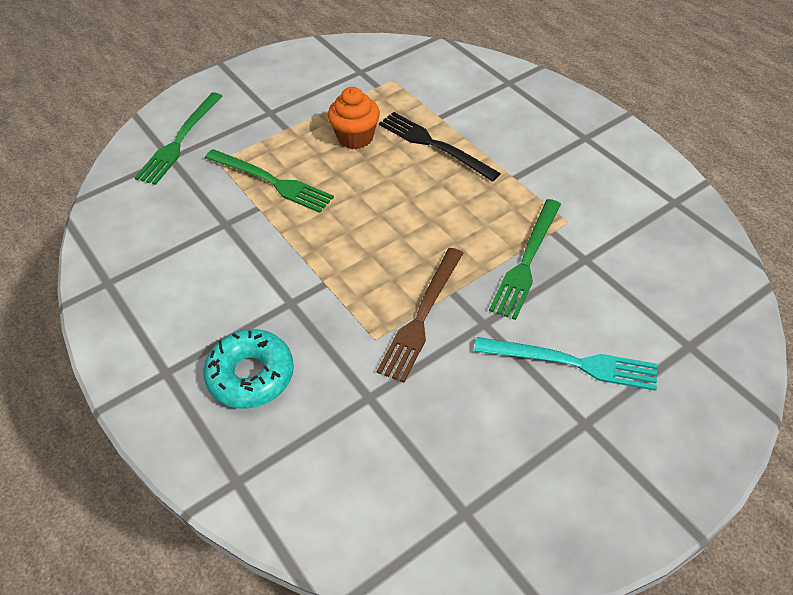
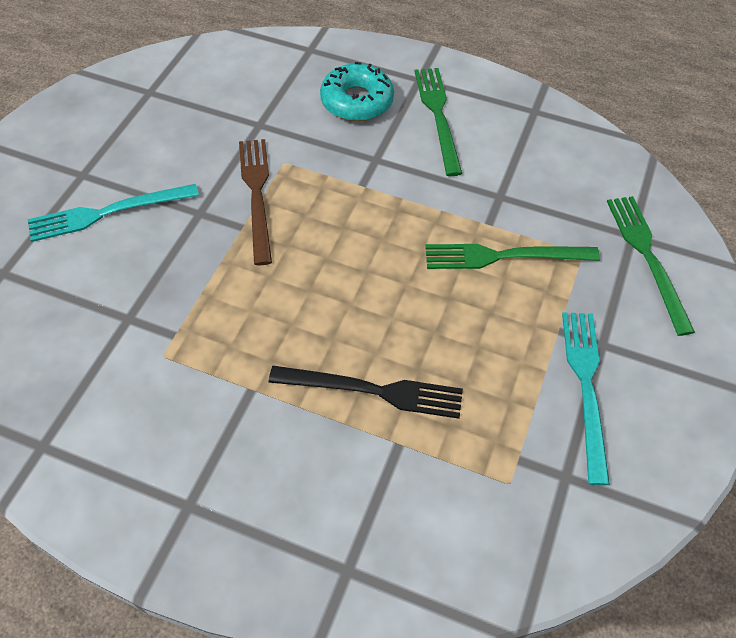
camera: 145 degrees right, 5 degrees up
orange cupcake [328,87,380,149] -> none
green fork [489,199,561,320] -> green fork moved to [414,68,462,176]
none -> turquoise fork [562,312,610,486]

